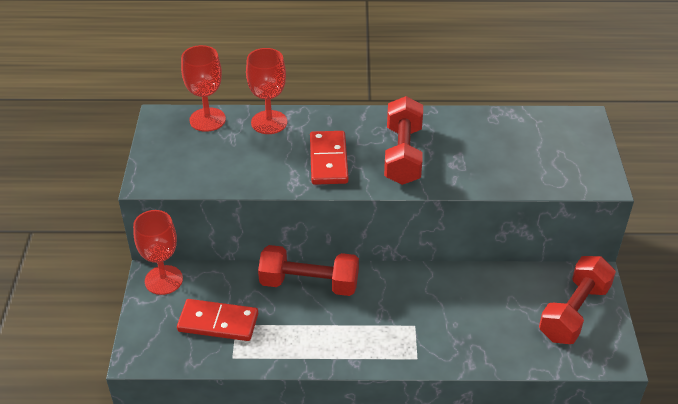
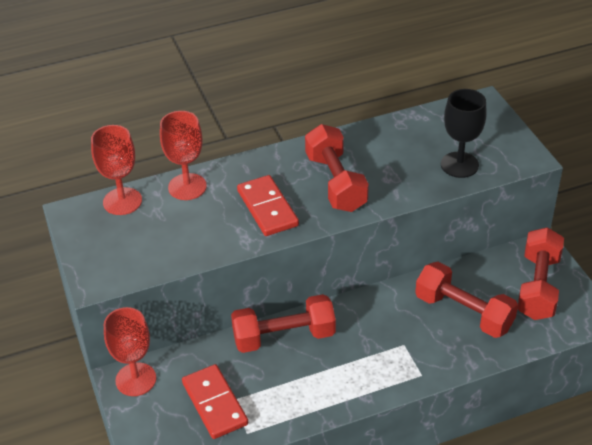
camera: 20 degrees left, 0 degrees up
red domino [177,299,258,341] -> red domino turned 75 degrees clockwise [182,364,248,439]
none -> red dumbbell [415,262,518,338]
none -> black goblet [441,89,487,178]

